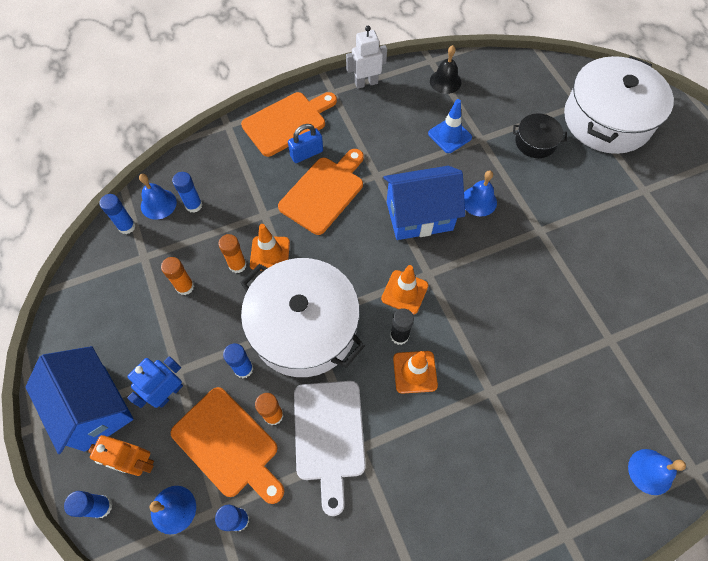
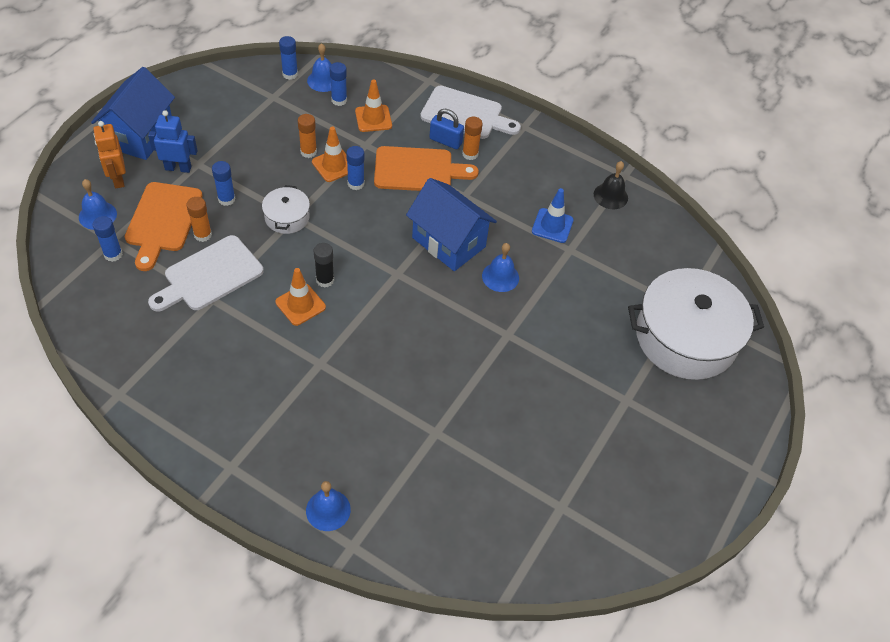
camera: 50 degrees right, 10 degrees down
blue glue stick [64,491,113,518] -> blue glue stick moved to [346,146,364,190]
orange glue stick [161,257,194,295] -> orange glue stick moved to [462,117,483,160]
orange cutting board [241,92,337,157] -> white cutting board [420,86,521,139]
white pot [241,258,365,377] -> white pot [262,185,310,234], size x0.46
white robot [346,26,387,89] -> none
orange traffic cone [381,265,428,315] -> orange traffic cone moved to [355,79,392,132]
black pot [513,113,567,158] -> none

